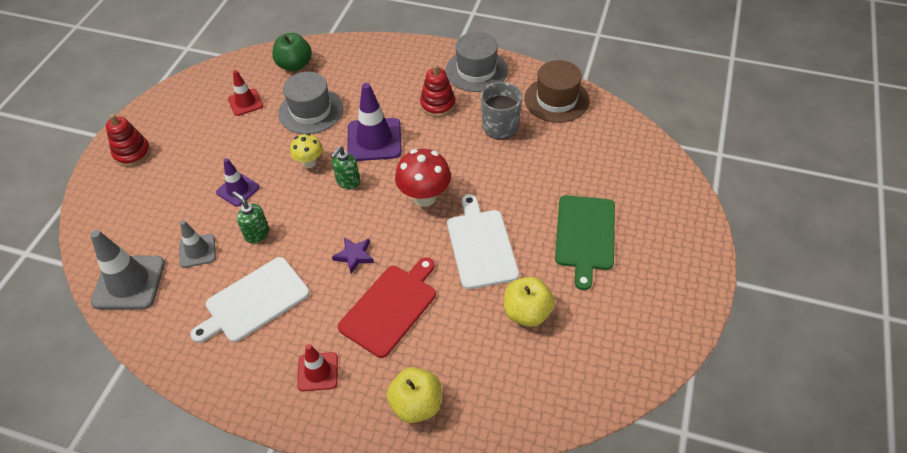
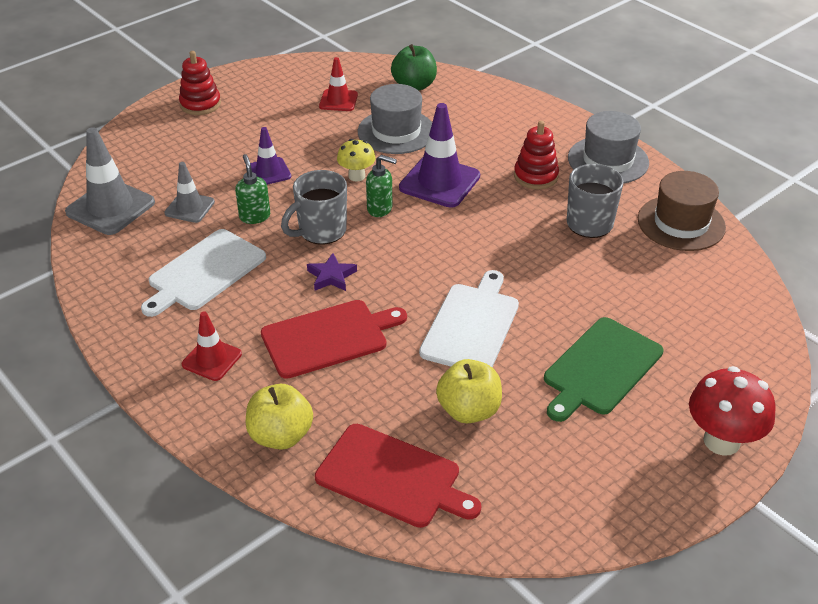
camera: 30 degrees right, 10 degrees down
white cutting board [190,257,310,343] -> white cutting board turned 45 degrees counterclockwise [141,229,266,317]
green soap dispenser [331,146,360,189] -> green soap dispenser turned 135 degrees counterclockwise [366,155,397,217]
red mushroom [395,149,451,207] -> red mushroom moved to [689,366,776,456]
none -> grey mug [281,170,347,245]
none -> red cutting board [315,424,481,528]

